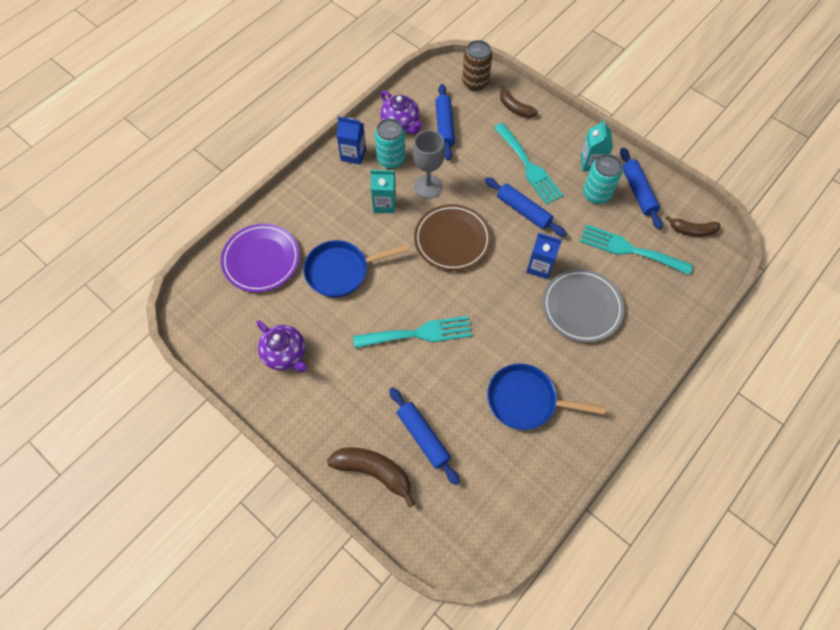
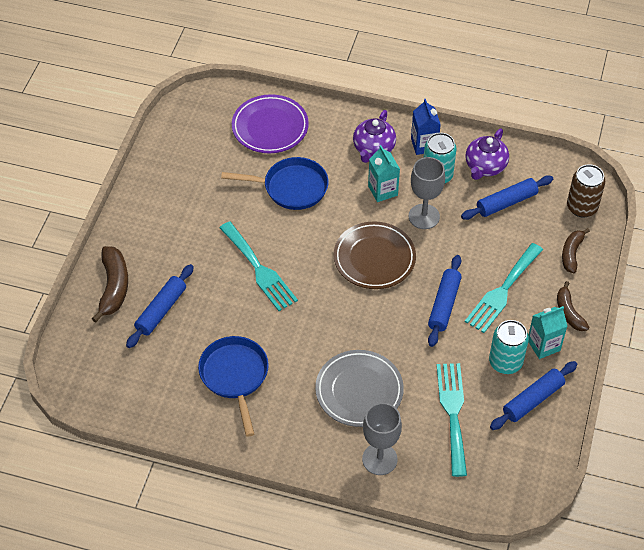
camera: 65 degrees right, 10 degrees down
purple teapot [256,320,307,372] -> purple teapot moved to [353,110,396,163]
blue pan [303,240,408,297] -> blue pan turned 135 degrees clockwise [221,157,329,210]
blue carton [526,233,562,279] -> none
brown banana [665,215,720,237] -> brown banana moved to [557,281,589,331]
none -> grey goblet [362,403,402,475]

